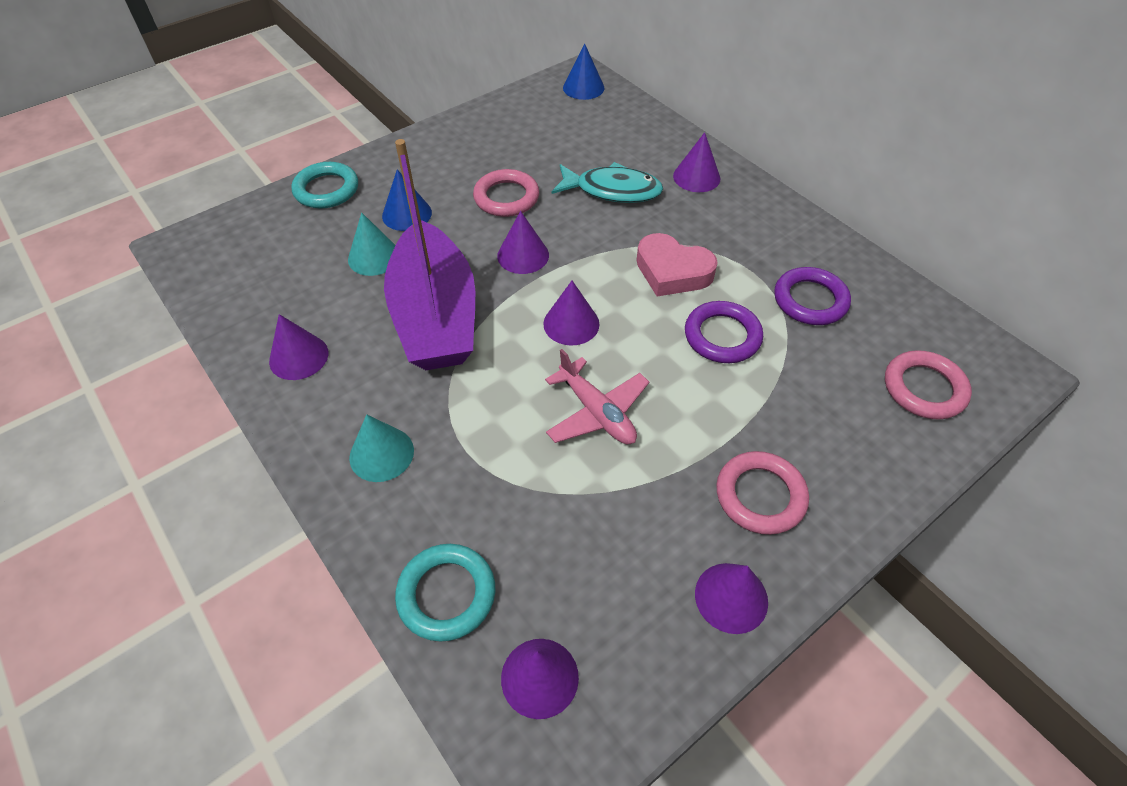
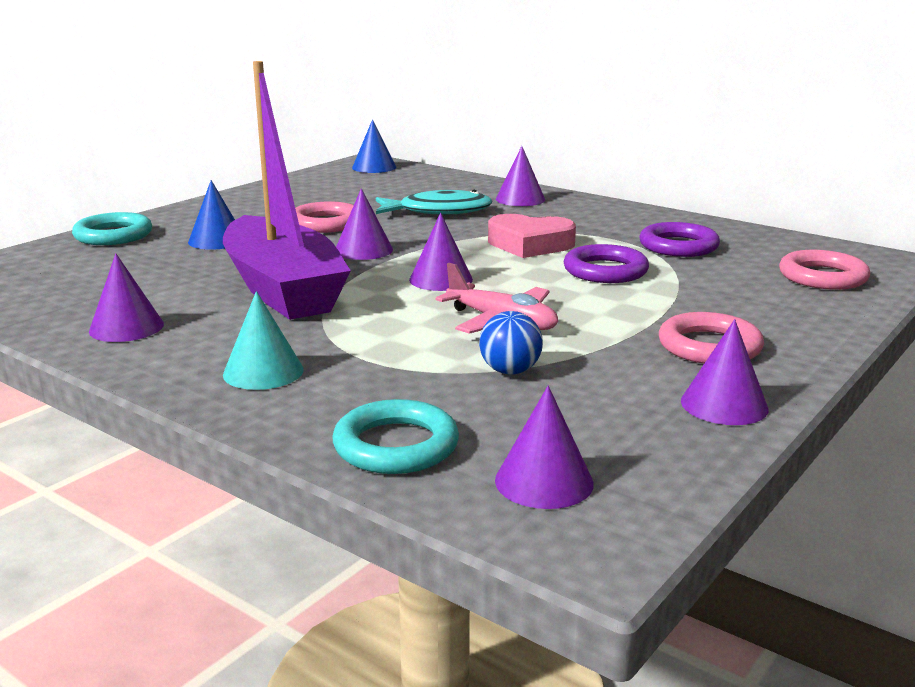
camera: 15 degrees left, 30 degrees down
turquoise cone [348,213,396,276] -> none
none -> blue ball [479,311,543,374]

